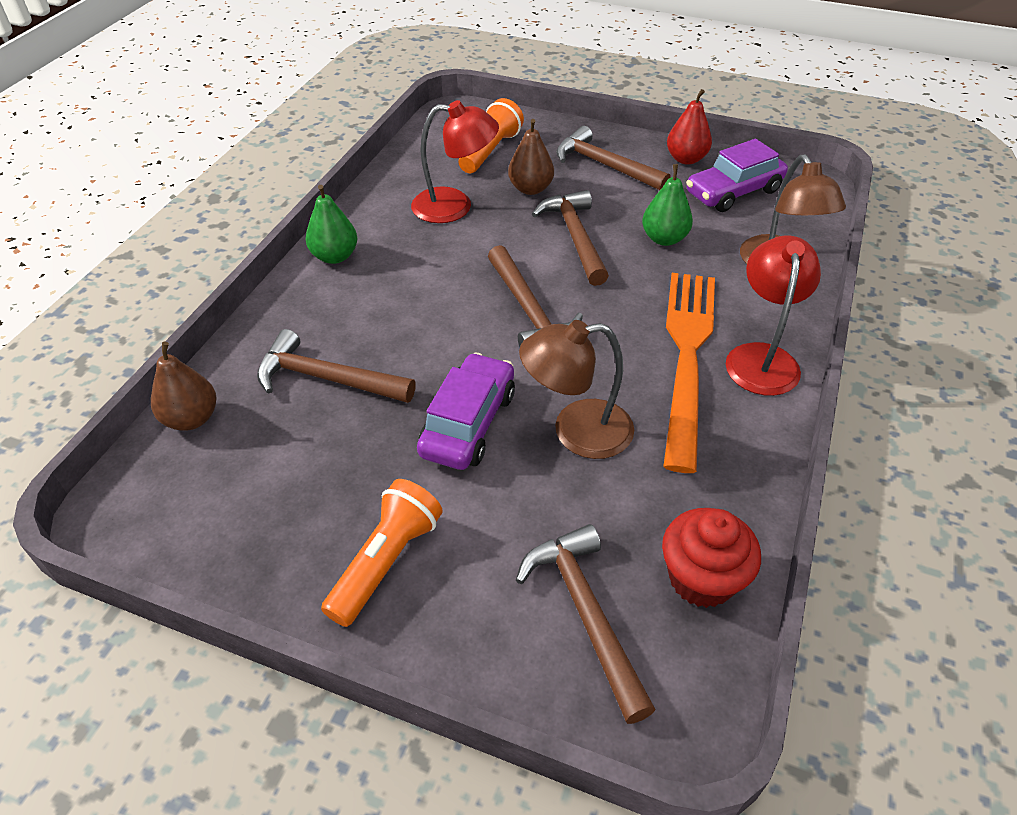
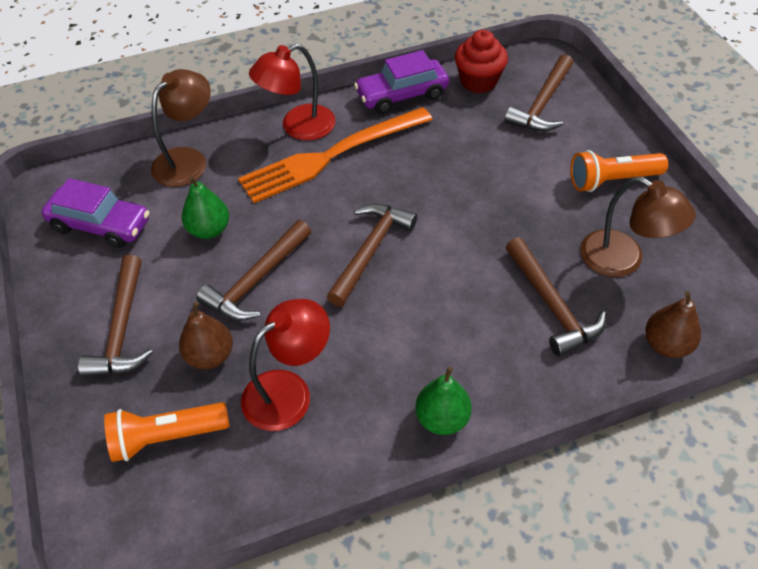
camera: 130 degrees left, 5 degrees up
red lamp [411,100,499,223] -> red lamp turned 90 degrees clockwise [241,299,330,431]
purple car [417,352,515,470] -> purple car moved to [354,50,449,114]
brown lamp [519,320,634,459] -> brown lamp moved to [580,177,696,277]
red pear [667,89,712,165] -> none

